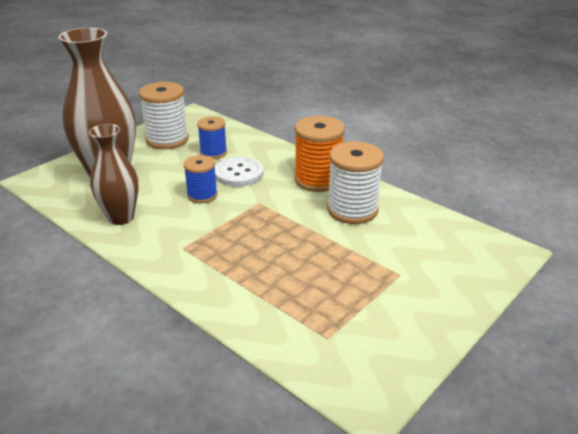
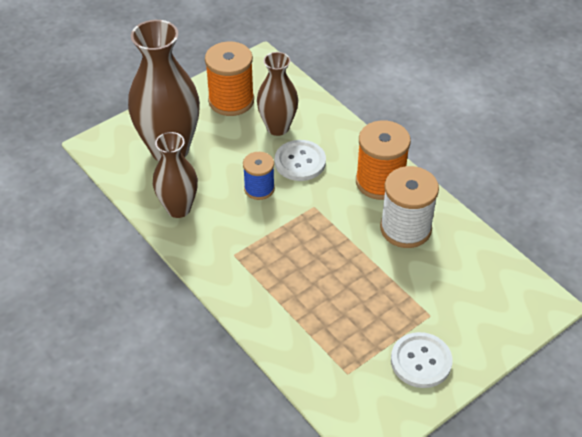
camera: 10 degrees right, 15 degrees up
white spool [139,82,189,149] -> orange spool [205,41,254,116]
blue spool [197,117,227,159] -> brown vase [257,52,298,136]
none -> white button [391,332,452,388]

